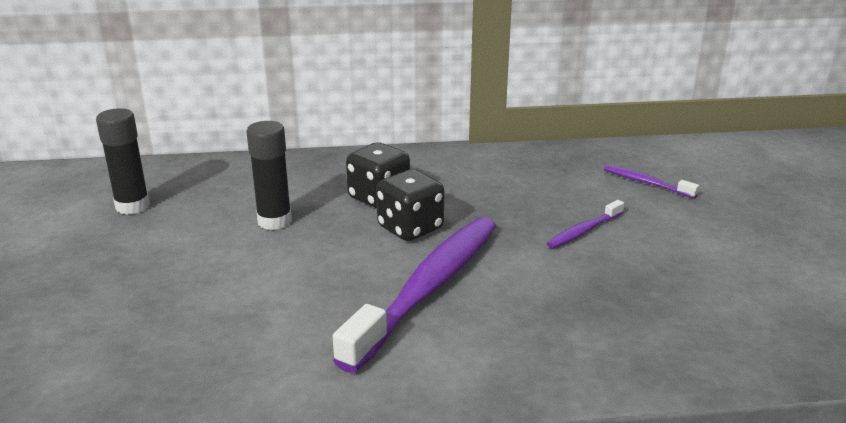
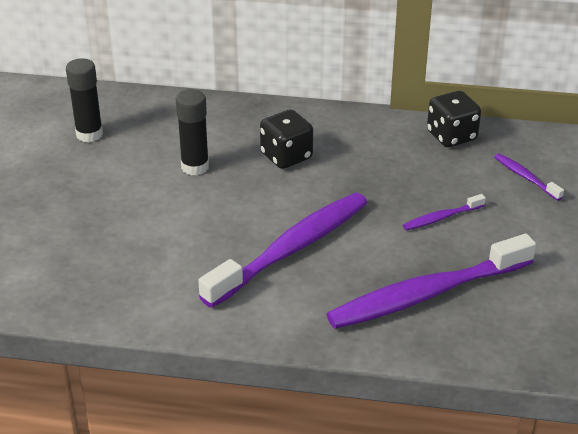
camera: 15 degrees right, 10 degrees up
black dice [376,169,444,241] -> black dice moved to [427,91,481,147]
none -> purple toothbrush [326,233,536,329]

